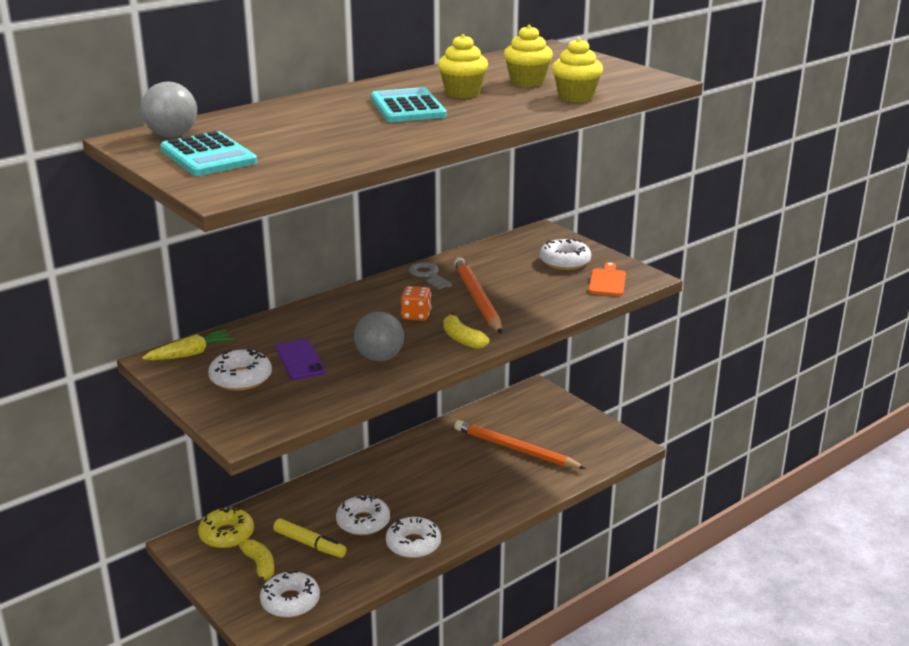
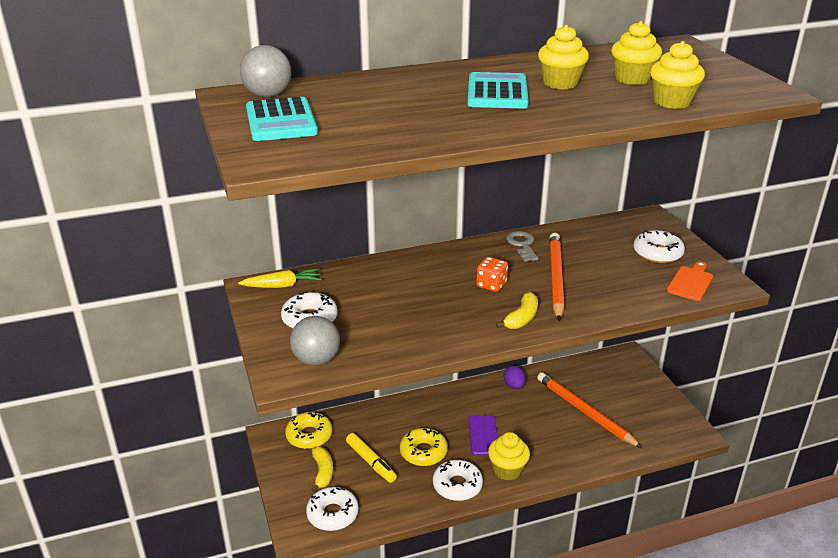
camera: 20 degrees right, 5 degrees up
purple phone [275,339,326,380] -> purple phone moved to [468,415,498,455]
white donut [336,495,390,535] -> yellow donut [400,428,448,466]
grey ball [354,311,404,361] -> grey ball moved to [290,316,340,366]
yellow banana [444,312,490,349] -> yellow banana turned 135 degrees counterclockwise [496,292,538,329]
none -> yellow cupcake [488,432,530,481]
none -> purple egg [504,366,526,389]

